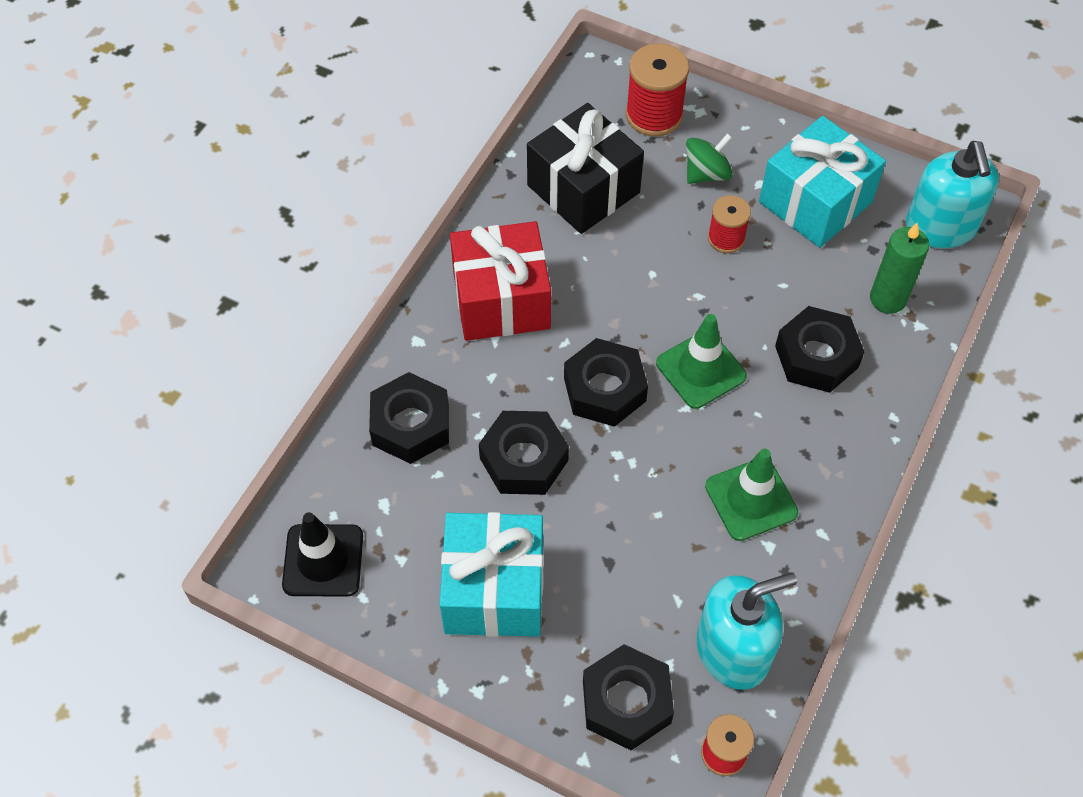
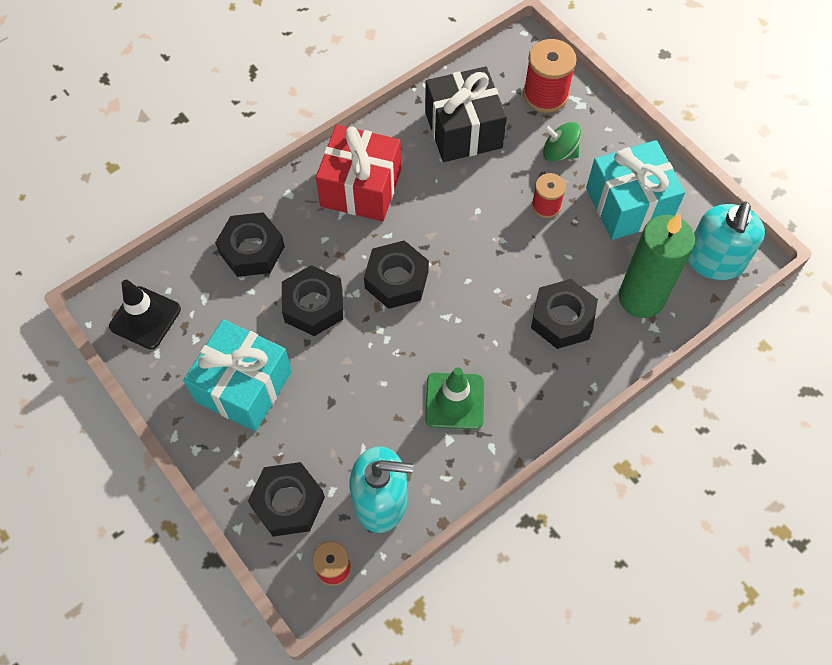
camera: 25 degrees right, 5 degrees up
green traffic cone [656,314,747,409] -> none
green spinning top [686,133,733,184] -> green spinning top turned 150 degrees counterclockwise [543,122,581,162]
green candle [870,222,929,314] -> green candle [619,214,695,318], size x1.56

